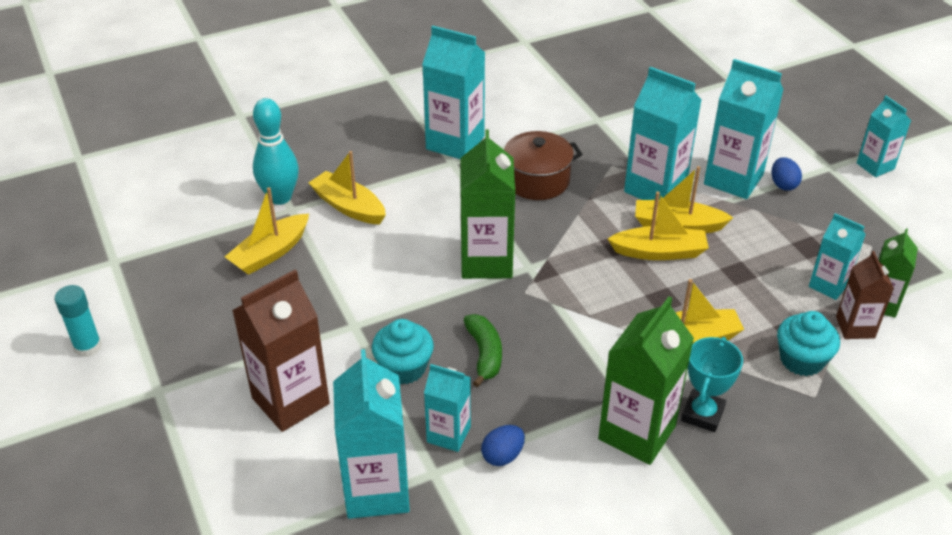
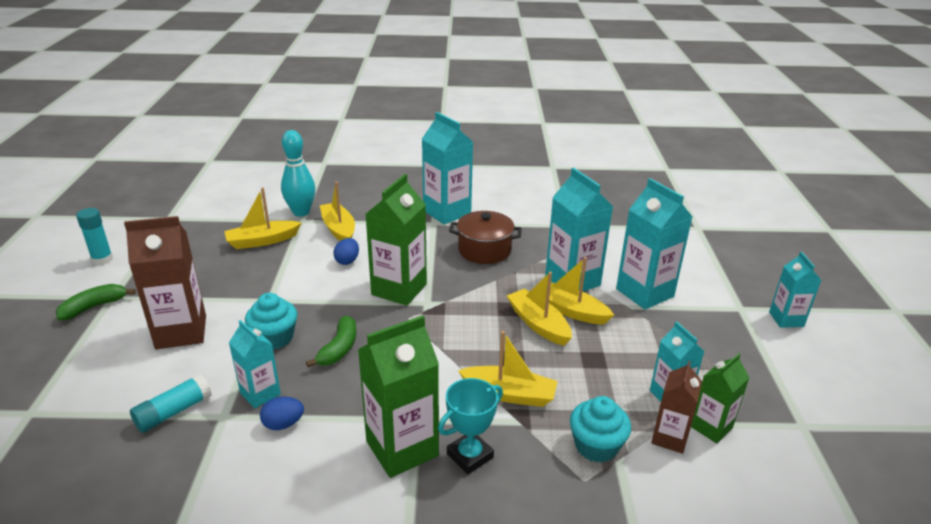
camera: 25 degrees right, 10 degrees down
turquoise carton [333,349,410,519] -> turquoise glue stick [130,374,212,433]
yellow boat [608,191,709,260] -> yellow boat turned 150 degrees counterclockwise [507,272,572,346]
blue egg [771,157,802,190] -> blue egg moved to [333,238,359,265]
none -> green banana [55,284,136,320]

